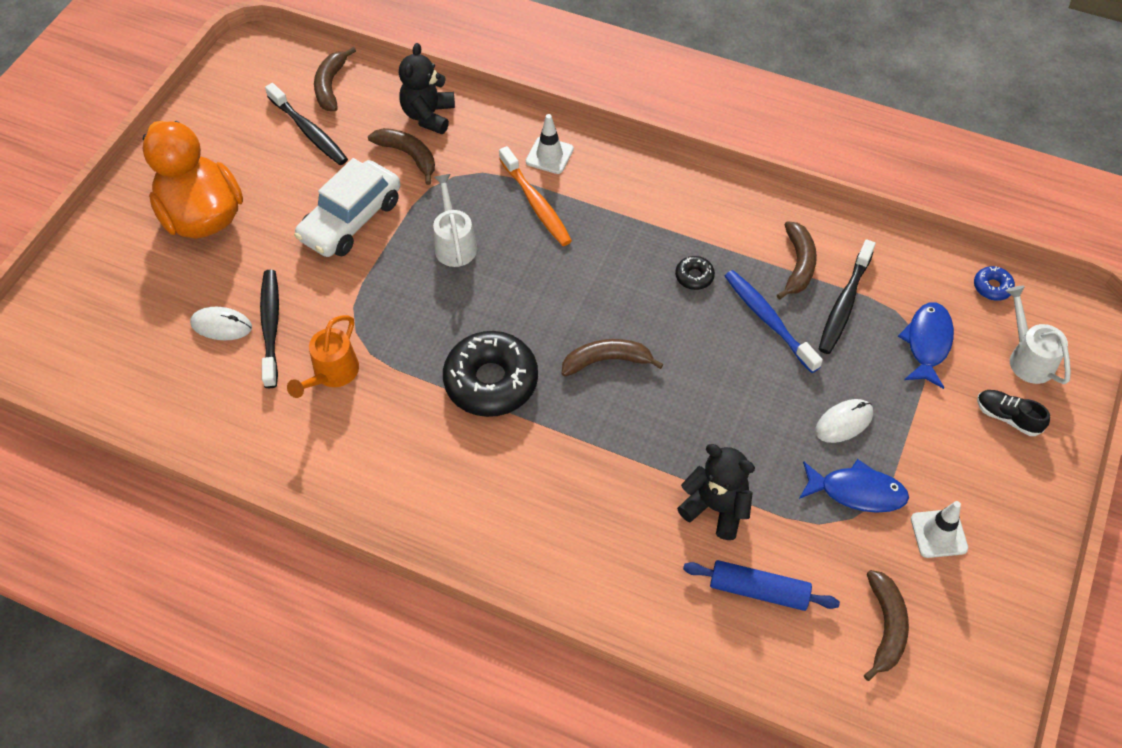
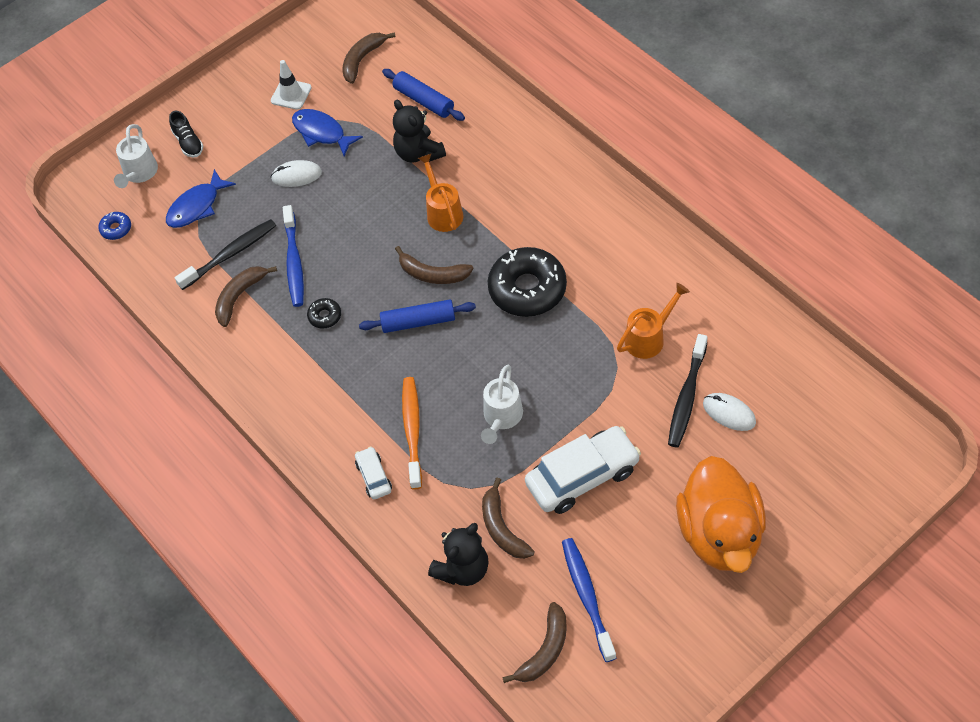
camera: 150 degrees left, 0 degrees up
black toothbrush [265,83,348,165] -> blue toothbrush [562,538,616,662]
white traffic cone [526,114,574,174] -> white car [355,446,392,499]
none -> blue rolling pin [359,299,476,333]
none -> orange watering can [418,154,463,232]

